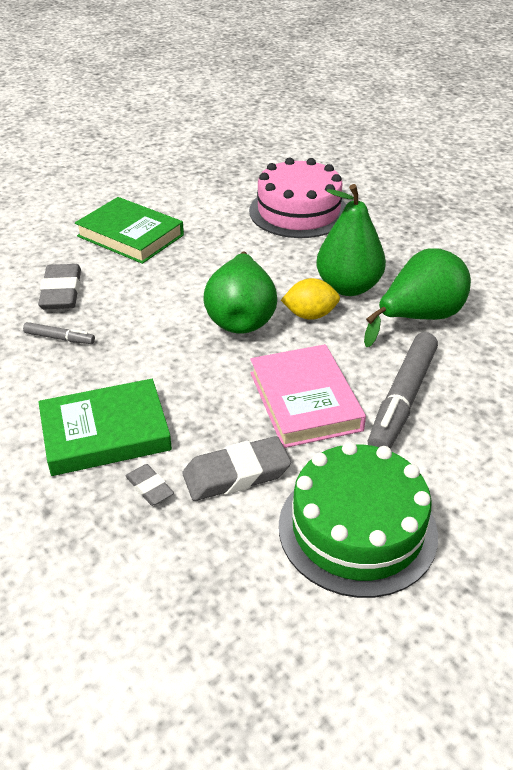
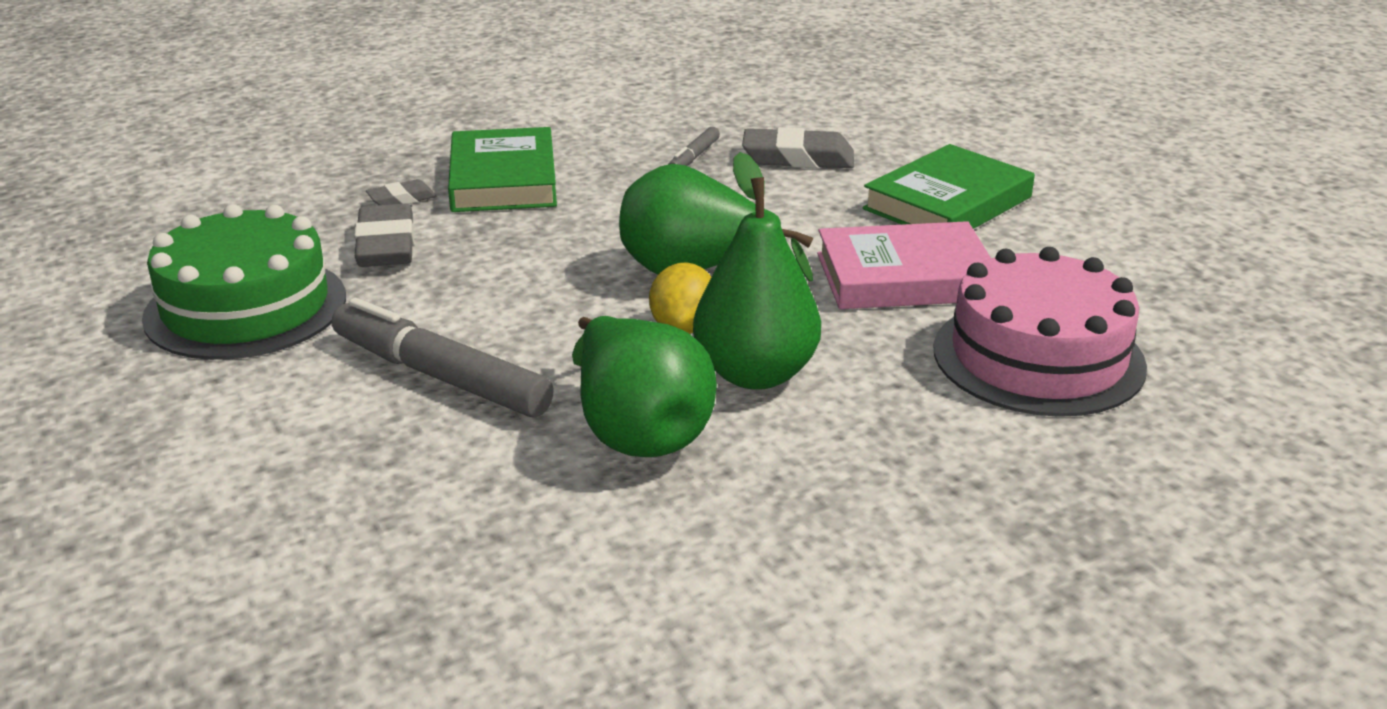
camera: 100 degrees right, 10 degrees down
pink book [250,344,366,448] -> pink book moved to [817,221,991,309]

